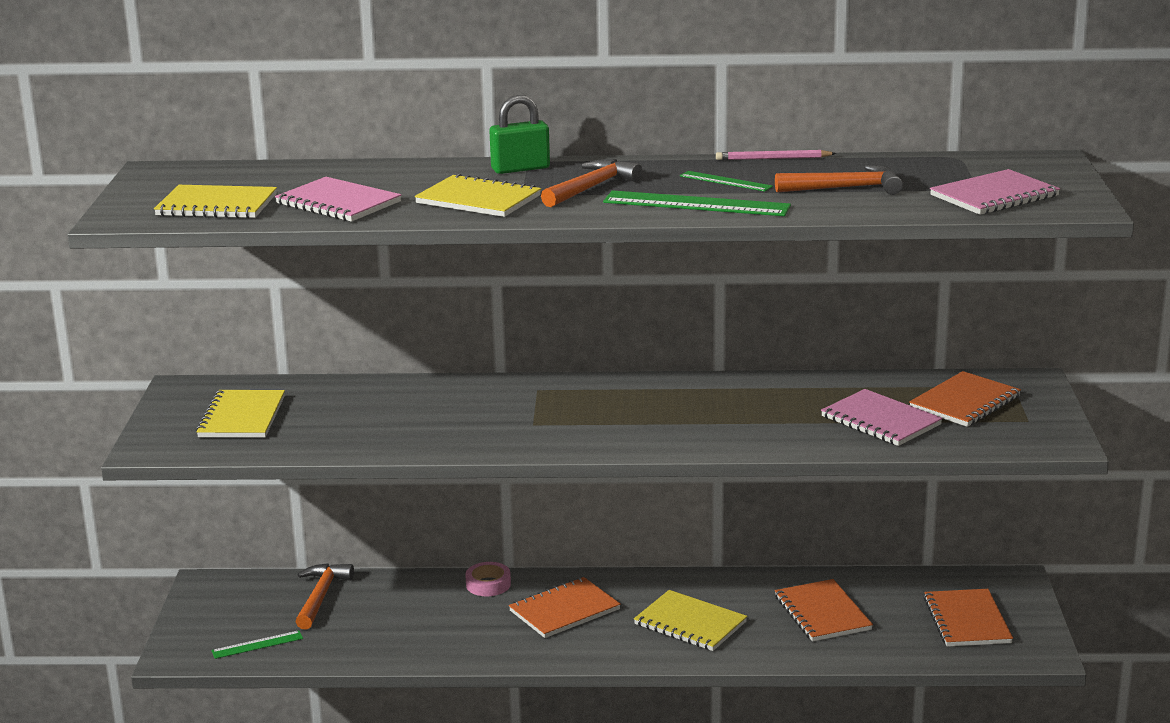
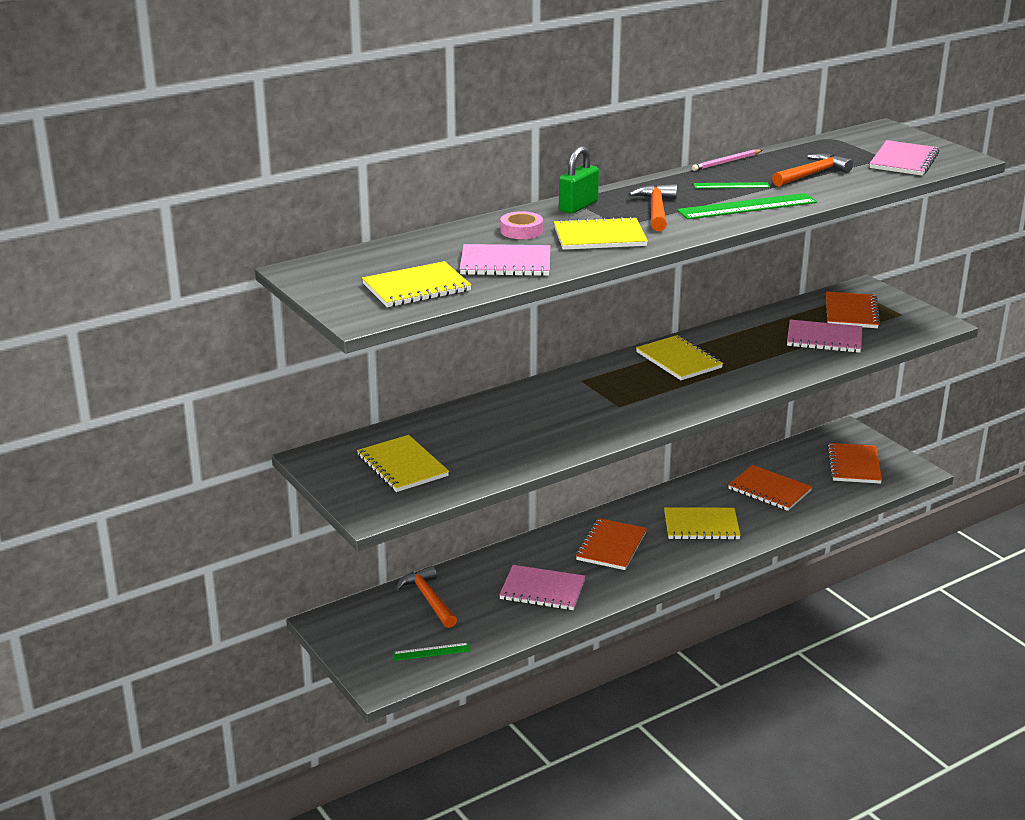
camera: 35 degrees left, 5 degrees up
green ruler [212,631,303,659] -> green ruler turned 45 degrees clockwise [393,643,471,661]
pink tape [465,562,511,596] -> pink tape moved to [501,211,543,239]
orange notebook [924,589,1013,647] -> orange notebook turned 45 degrees clockwise [828,443,882,484]
none -> pink notebook [499,565,586,610]
none -> yellow notebook [636,335,723,380]

